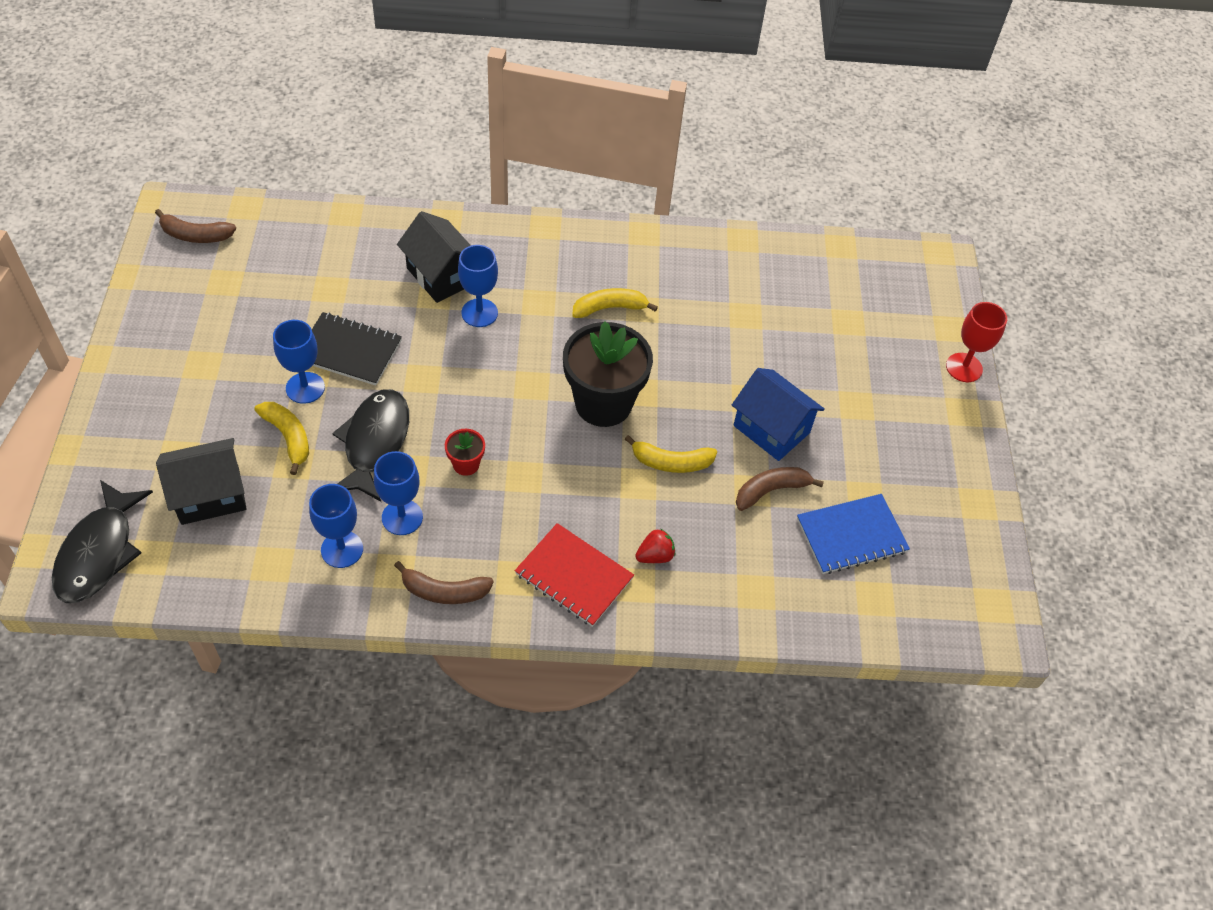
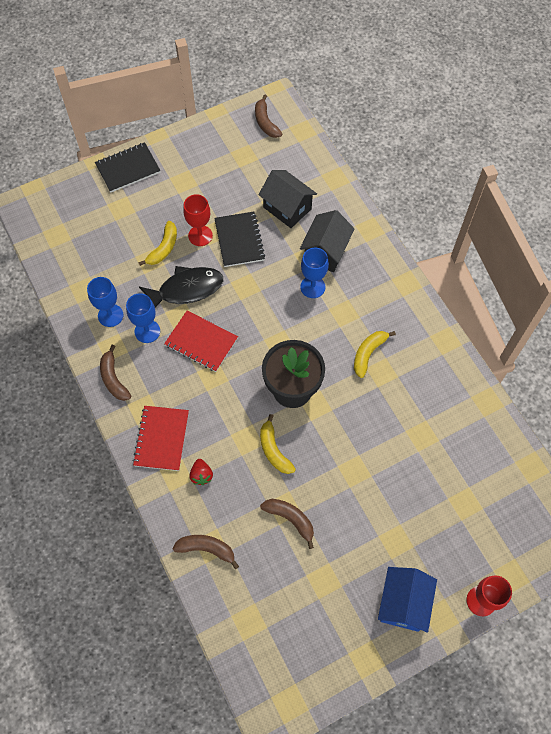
camera: 65 degrees right, 10 degrees up
black fish [52,480,153,603] -> none
black house [156,438,247,525] -> black house moved to [258,170,317,228]
blue goblet [273,320,325,404] -> red goblet [183,194,213,246]
red flower pot [445,429,485,476] -> red notebook [164,311,238,372]
yellow banana [572,288,658,318] -> yellow banana turned 105 degrees counterclockwise [354,331,396,378]
red strawberry [635,528,675,563] -> red strawberry turned 45 degrees clockwise [189,459,213,485]
blue house [732,368,825,461] -> blue house moved to [378,567,437,633]
blue notebook [797,494,910,574] -> none
none -> black notebook [95,142,160,193]
none -> brown banana [173,535,239,569]

